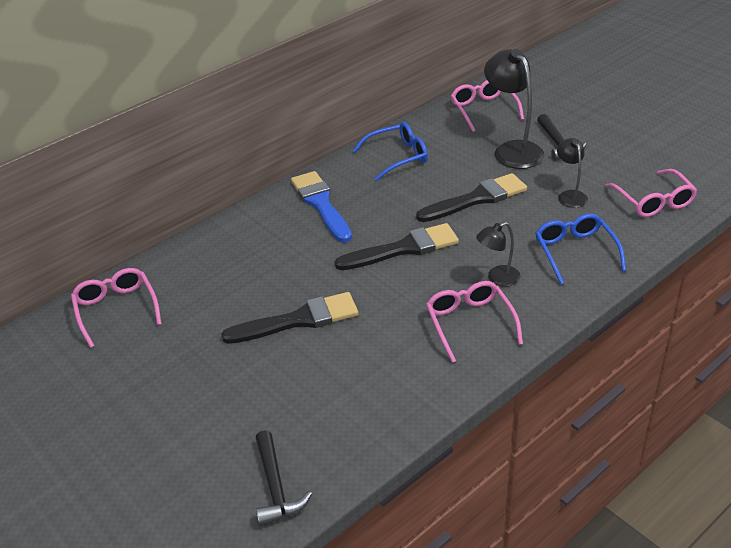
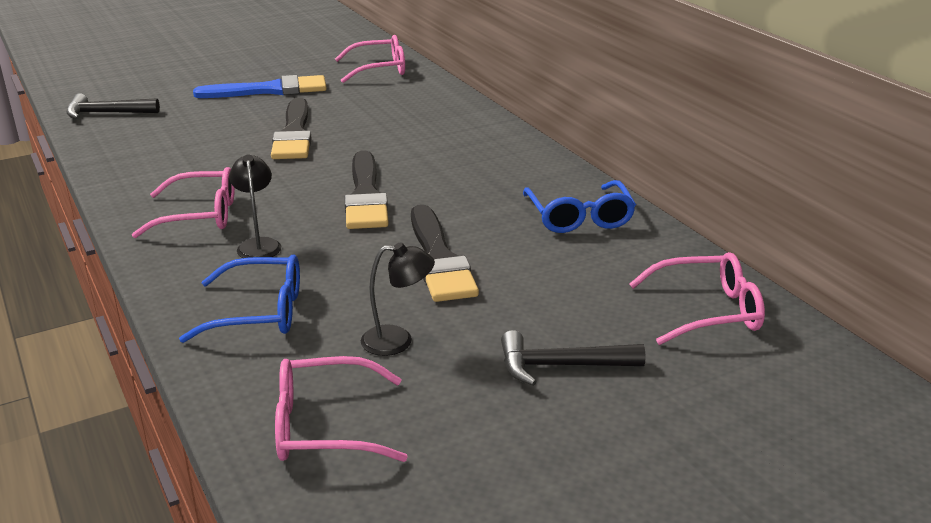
camera: 100 degrees right, 10 degrees down
blue brush [291,171,352,243] -> blue brush moved to [193,75,327,98]
black lamp [484,49,544,169] -> none

